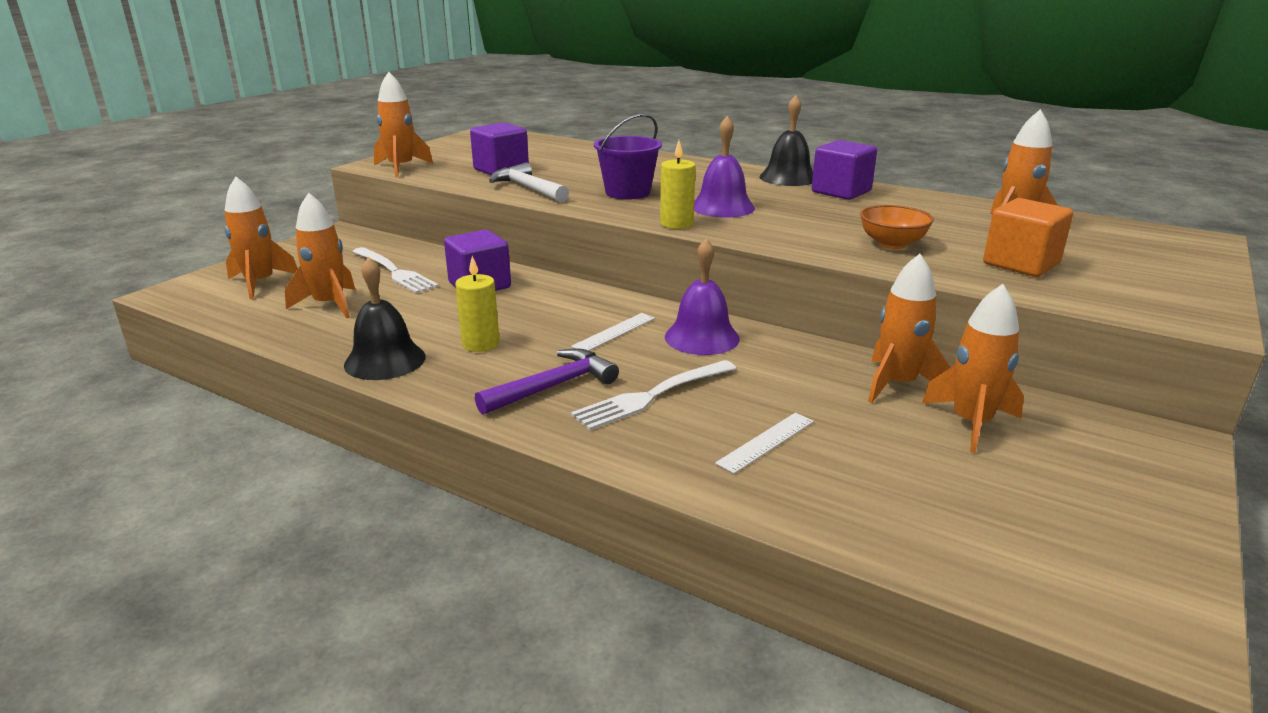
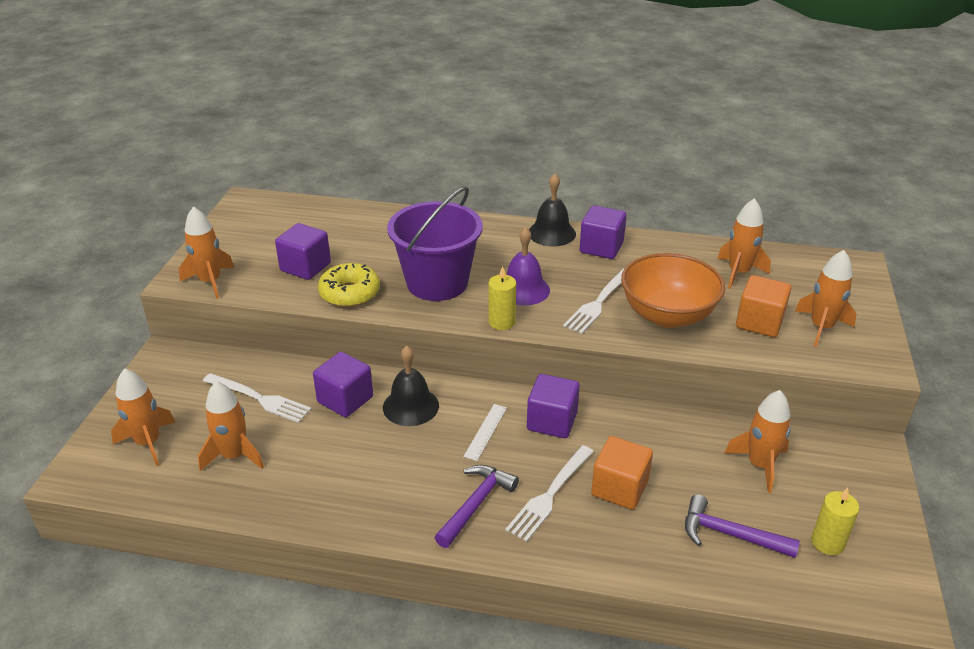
camera: 20 degrees left, 10 degrees up
black bell [344,257,426,380] -> black bell moved to [383,346,439,426]
yellow candle [455,256,500,352] -> yellow candle moved to [811,487,859,555]
white hammer [489,162,569,203] -> yellow donut [318,263,380,307]
purple bucket [594,114,662,199] -> purple bucket [387,187,483,301], size x1.61
purple bell [665,238,740,355] -> purple cube [527,374,580,438]
white ruler [715,413,814,474] -> none
orange bowl [860,205,934,249] -> orange bowl [621,253,725,328], size x1.90
orange rocket [868,254,951,403] -> orange rocket moved to [795,250,857,347]
none -> white fork [563,268,625,334]
none -> orange cube [591,436,653,510]
none -> purple hammer [685,494,800,558]

